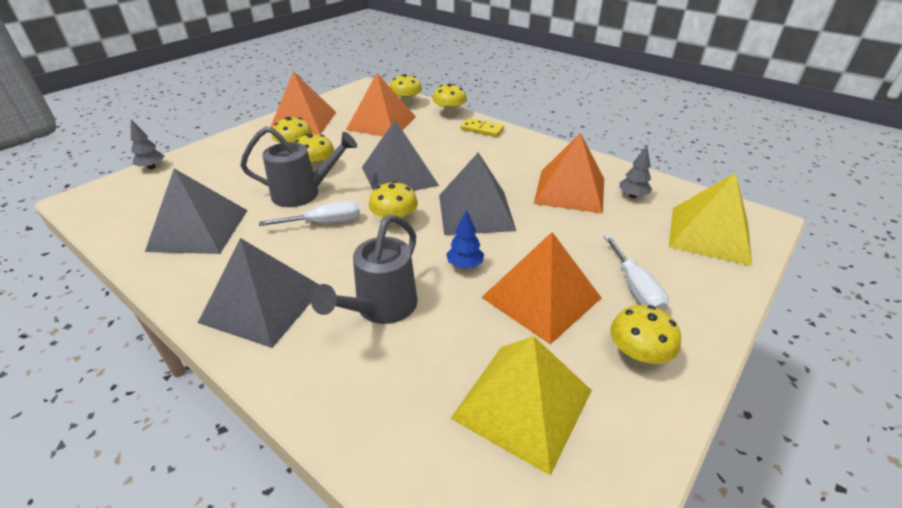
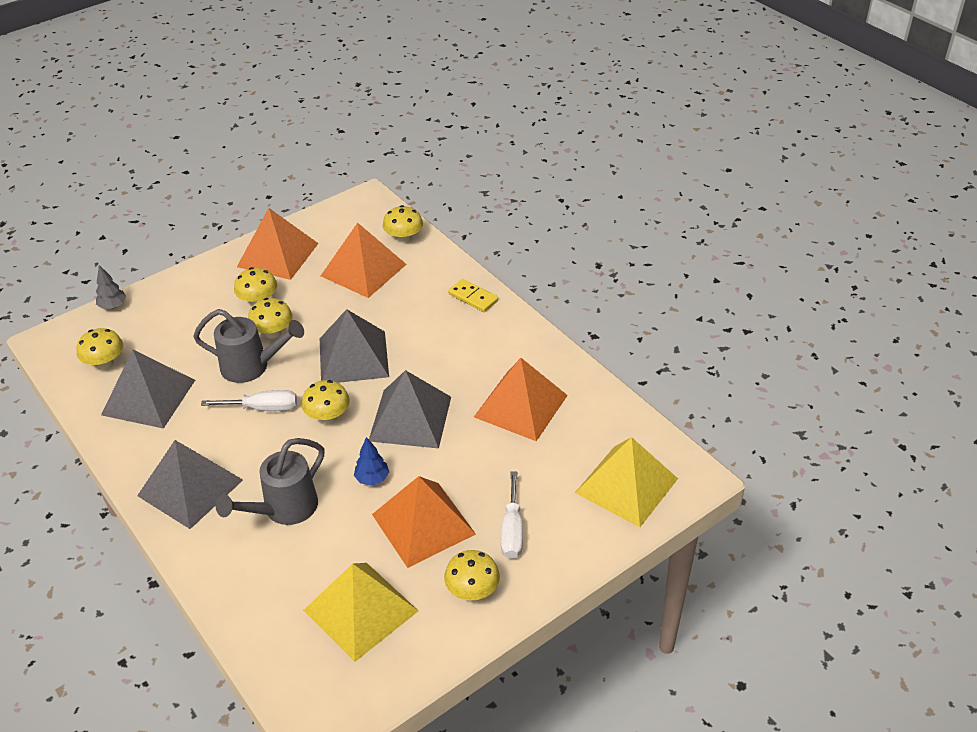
camera: 15 degrees right, 5 degrees up
yellow mushroom [432,83,467,117] -> yellow mushroom moved to [77,328,123,369]
grey tree [620,146,652,198] -> none

